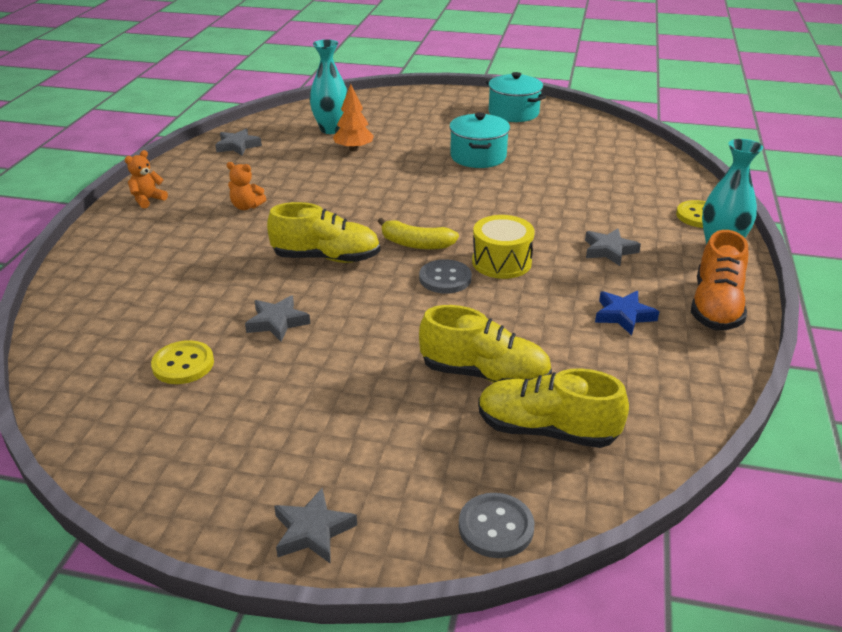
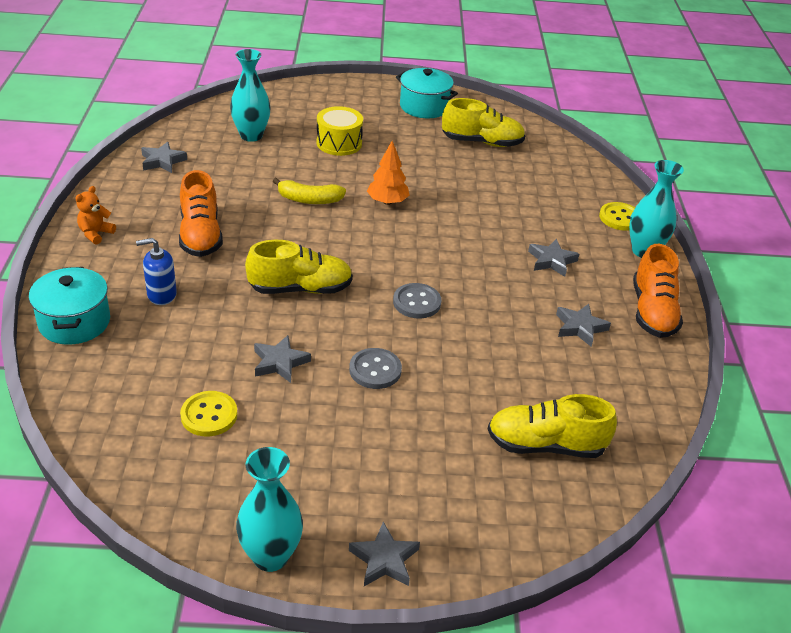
camera: 15 degrees left, 5 degrees up
orange teddy bear [227,162,266,210] -> orange shoe [179,170,223,257]
orange tree [333,84,374,151] -> orange tree moved to [367,141,410,205]
yellow banana [378,218,459,250] -> yellow banana moved to [273,178,346,204]
yellow shoe [419,305,552,383] -> yellow shoe moved to [442,98,525,147]
turquoise pot [449,112,510,168] -> turquoise pot moved to [29,267,110,344]
grey button [459,493,534,558] -> grey button moved to [349,348,402,389]
yellow drum [472,215,535,279] -> yellow drum moved to [316,106,363,156]
blue star [595,291,659,335] -> grey star [556,304,611,347]
none -> blue soap dispenser [136,238,177,305]
none -> turquoise vase [236,447,303,572]

